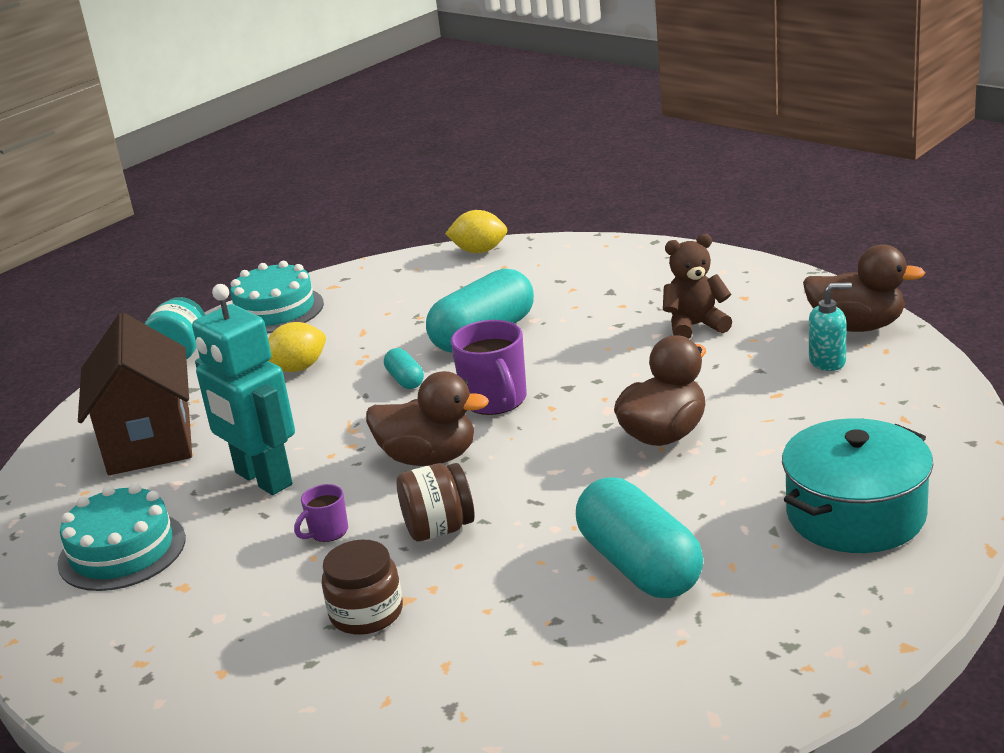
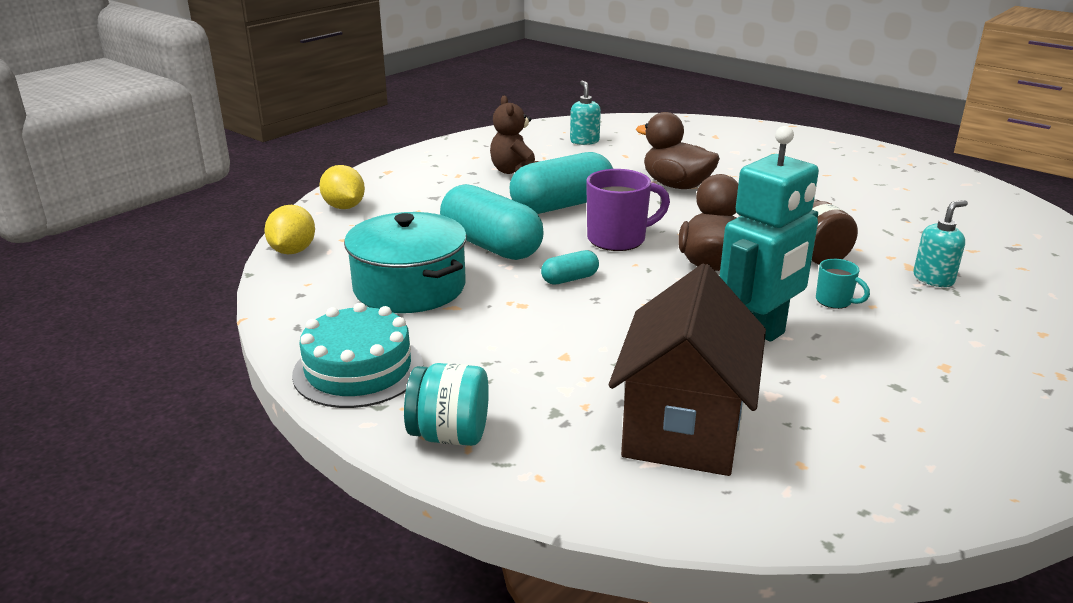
camera: 95 degrees left, 0 degrees up
turquoise cake [57,484,186,591] -> none
brown house [78,313,192,475] -> brown house turned 60 degrees counterclockwise [609,263,766,476]
yellow lemon [268,322,326,372] -> yellow lemon moved to [319,165,365,209]
purple mug [294,484,348,542] -> turquoise mug [816,259,870,309]
brown jar [322,539,403,635] -> turquoise soap dispenser [913,200,968,287]
turquoise capsule [576,477,703,598] -> turquoise capsule moved to [510,152,613,214]
turquoise pot [782,418,933,553] -> turquoise pot moved to [344,212,467,313]
brown duck [803,244,925,332] -> none

